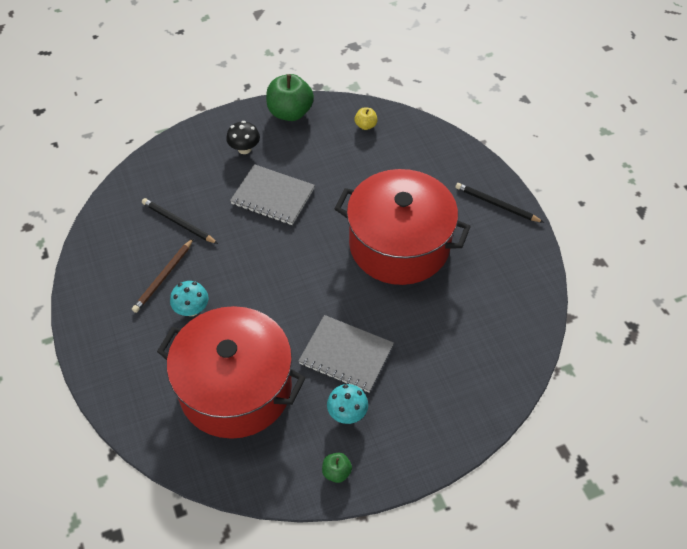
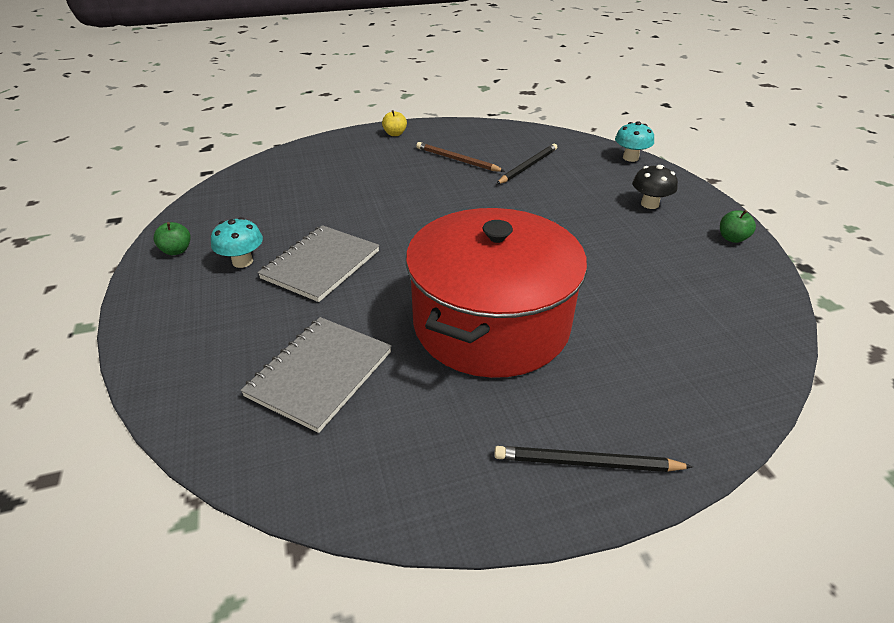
camera: 95 degrees right, 15 degrees down
red pot [157,306,305,439] -> none
turquoise mushroom [170,281,209,316] -> turquoise mushroom moved to [615,121,654,162]
grey notebook [230,164,315,225] -> grey notebook moved to [240,317,392,433]
green apple [266,74,314,121] -> green apple [720,210,756,243], size x0.48
yellow apple [355,107,377,130] -> yellow apple moved to [382,110,407,136]
black pencil [456,183,544,223] -> black pencil turned 120 degrees counterclockwise [494,446,693,472]

